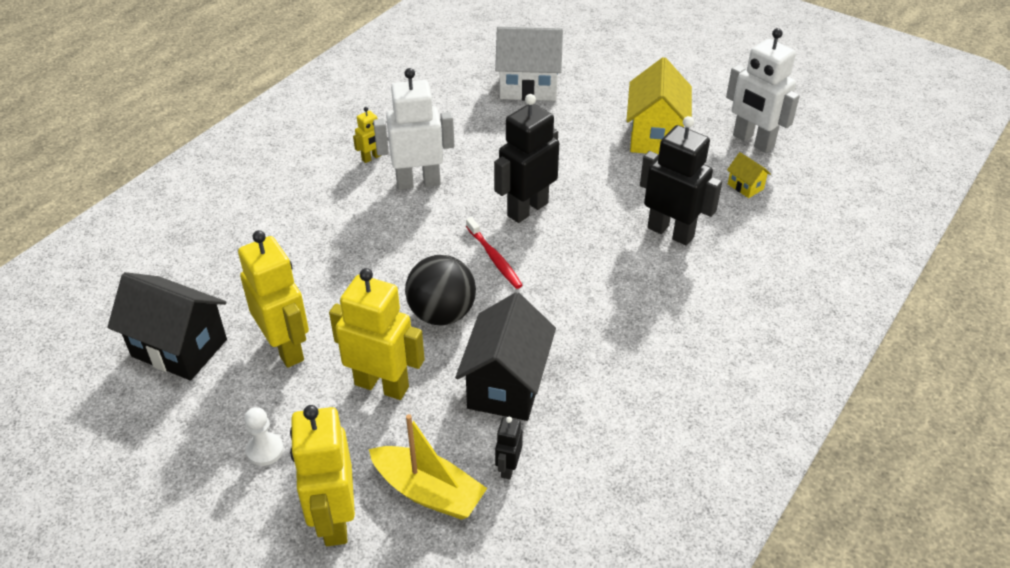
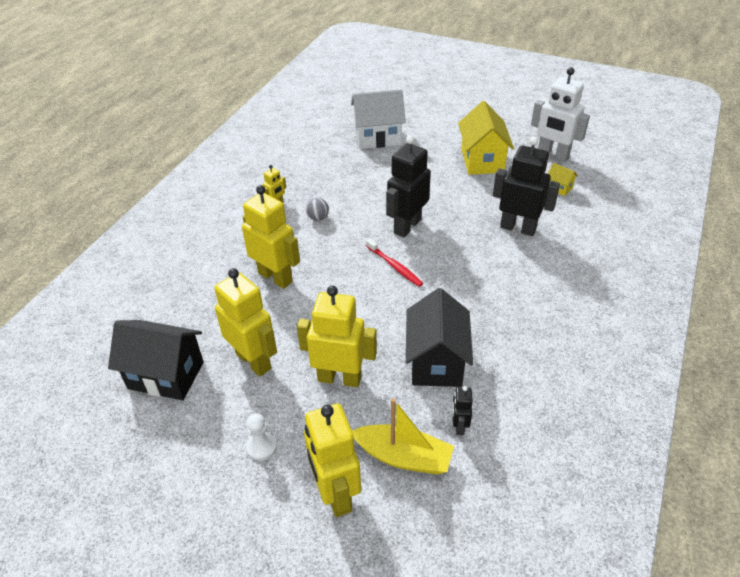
camera: 10 degrees left, 0 degrees up
white robot [373,68,454,190] -> grey ball [306,198,329,221]
black ball [405,255,476,325] -> none
none -> yellow robot [242,185,300,289]

